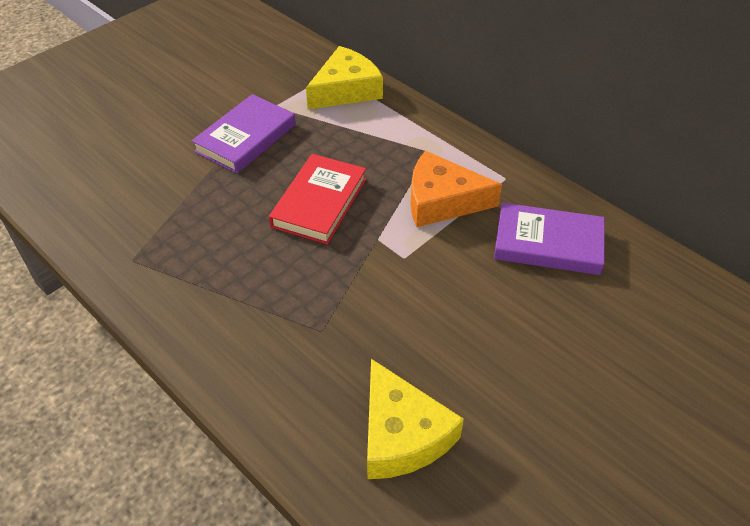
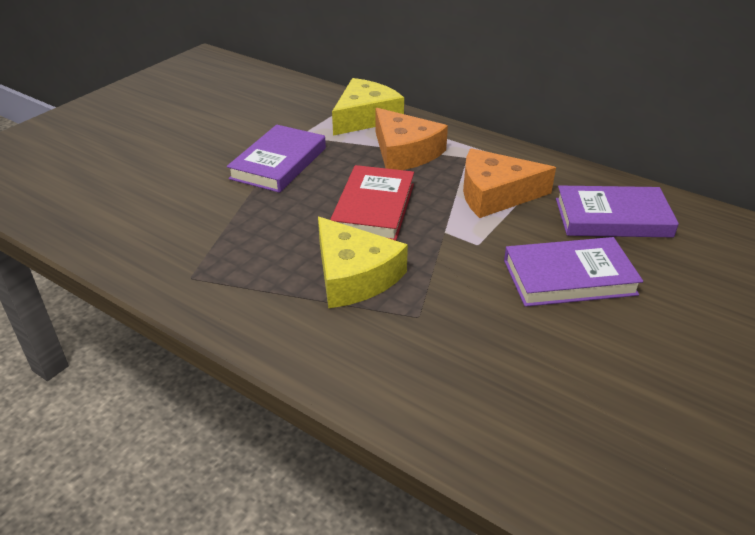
camera: 10 degrees left, 10 degrees down
yellow cheese [367,359,464,479] -> yellow cheese moved to [318,217,408,308]
none -> orange cheese [375,108,448,170]
none -> purple book [504,237,643,307]

